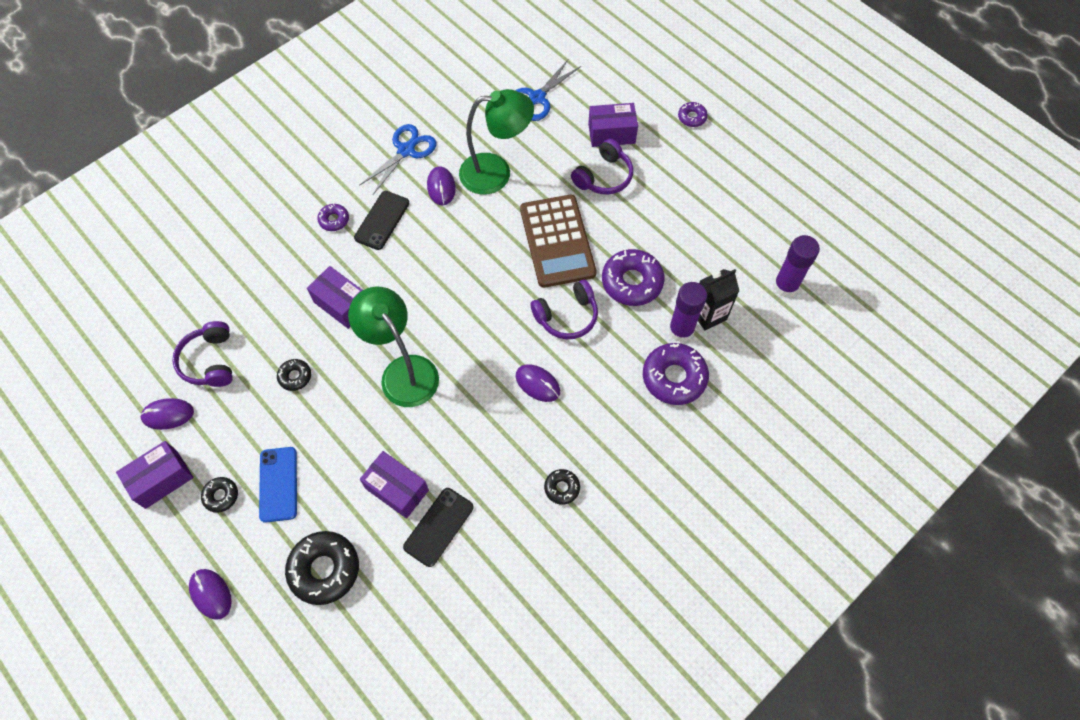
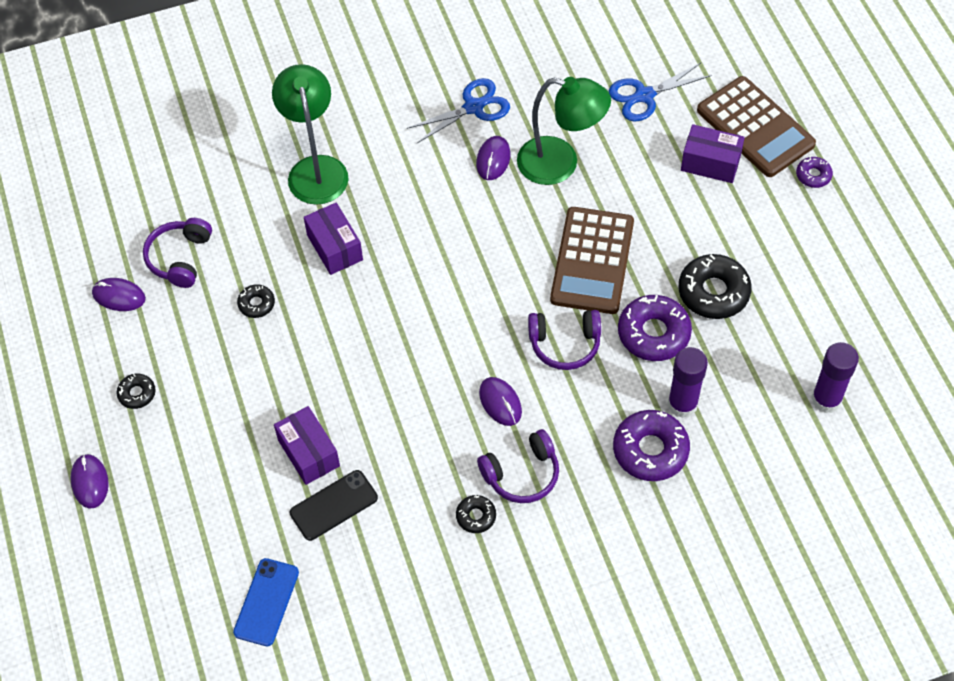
camera: 25 degrees right, 5 degrees down
purple box [116,441,194,509] -> none
blue phone [259,447,297,523] -> blue phone moved to [233,558,299,646]
black donut [285,531,359,605] -> black donut moved to [679,254,752,319]
purple donut [317,204,349,231] -> none
green lamp [348,287,439,407] -> green lamp moved to [272,64,348,205]
black phone [354,191,410,250] -> none
purple headphones [571,138,633,195] -> purple headphones moved to [477,429,559,503]
black carton [698,269,739,331] -> none
none -> brown calculator [697,76,816,177]

